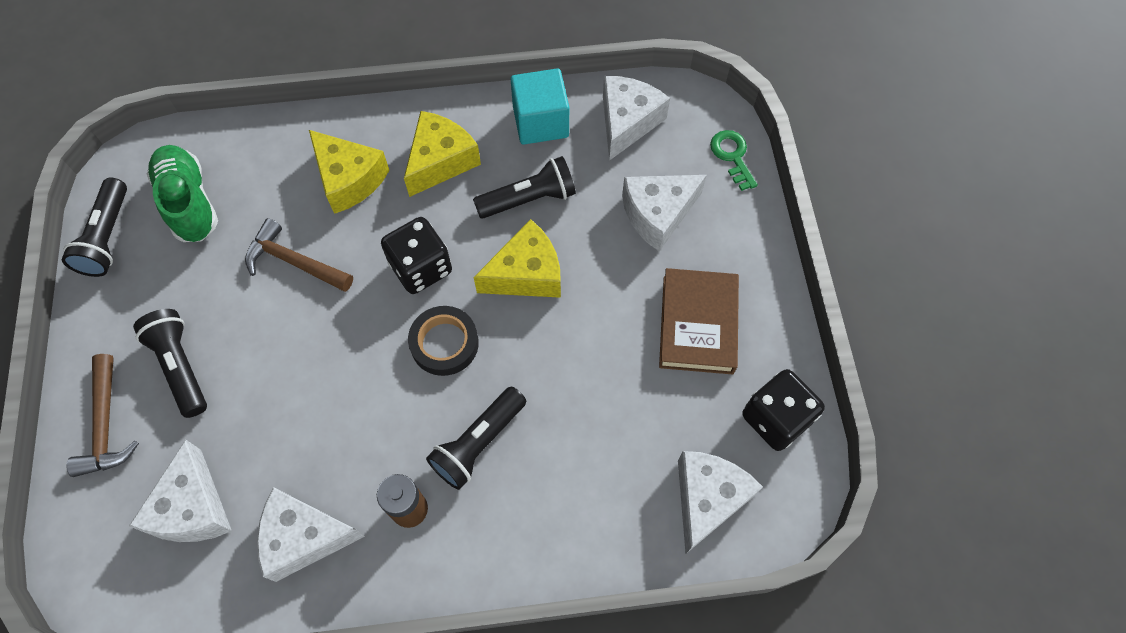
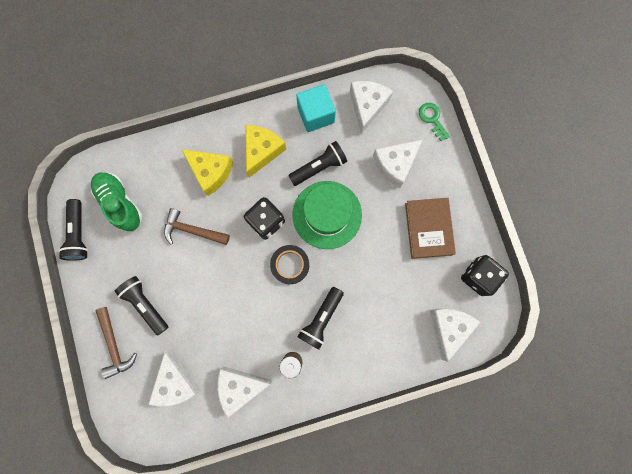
camera: 10 degrees left, 15 degrees up
yellow cheese [474,219,561,298] -> green hat [292,181,362,249]

